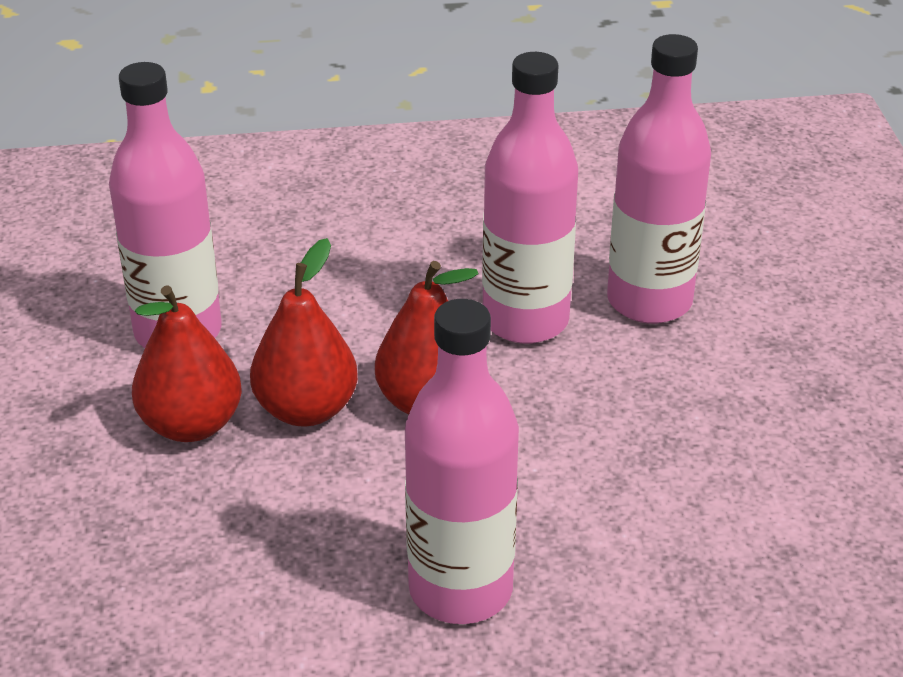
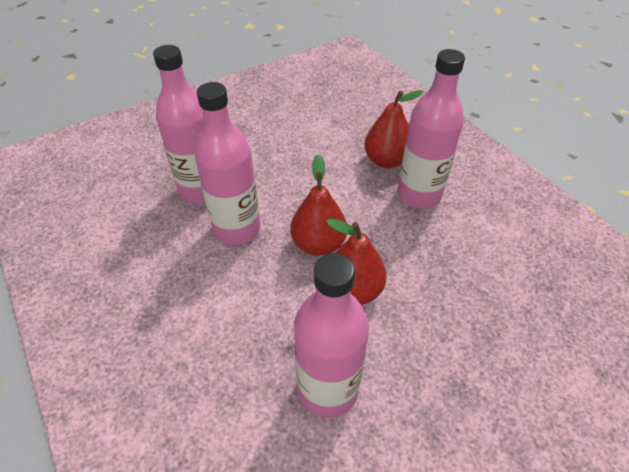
camera: 115 degrees left, 10 degrees up
red pear [132,285,242,442] -> red pear moved to [364,90,424,168]

